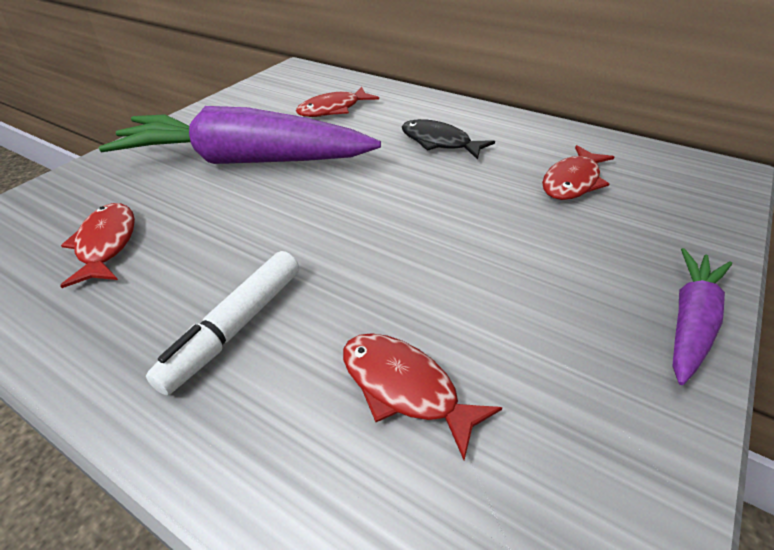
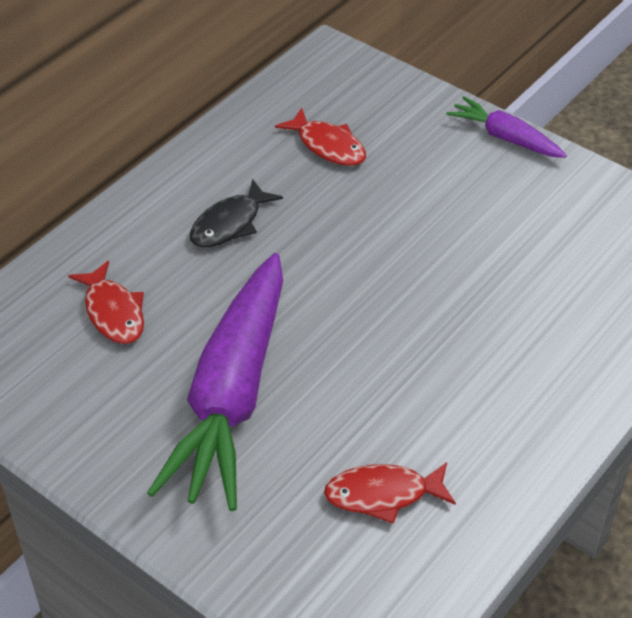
camera: 85 degrees left, 5 degrees up
white marker [146,251,299,395] -> none
red fish [343,333,502,460] -> none

